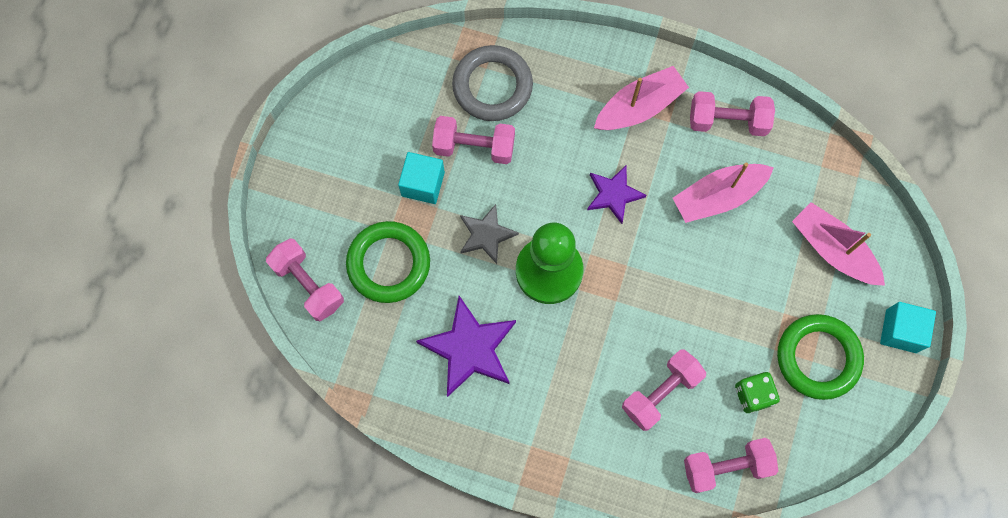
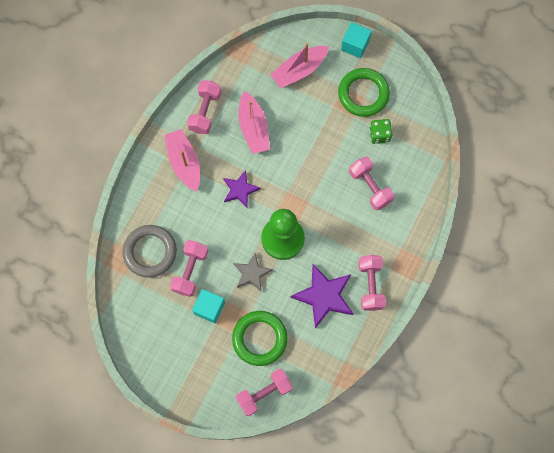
camera: 80 degrees left, 0 degrees up
pink dumbbell [684,438,778,493] -> pink dumbbell moved to [358,255,386,311]

